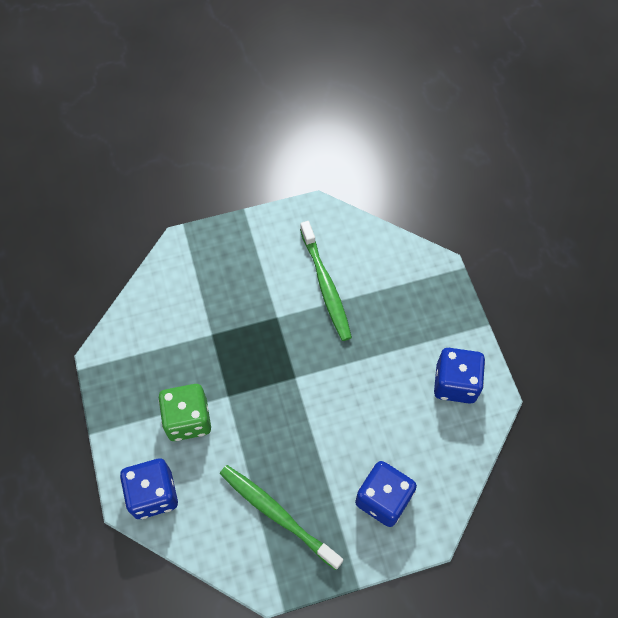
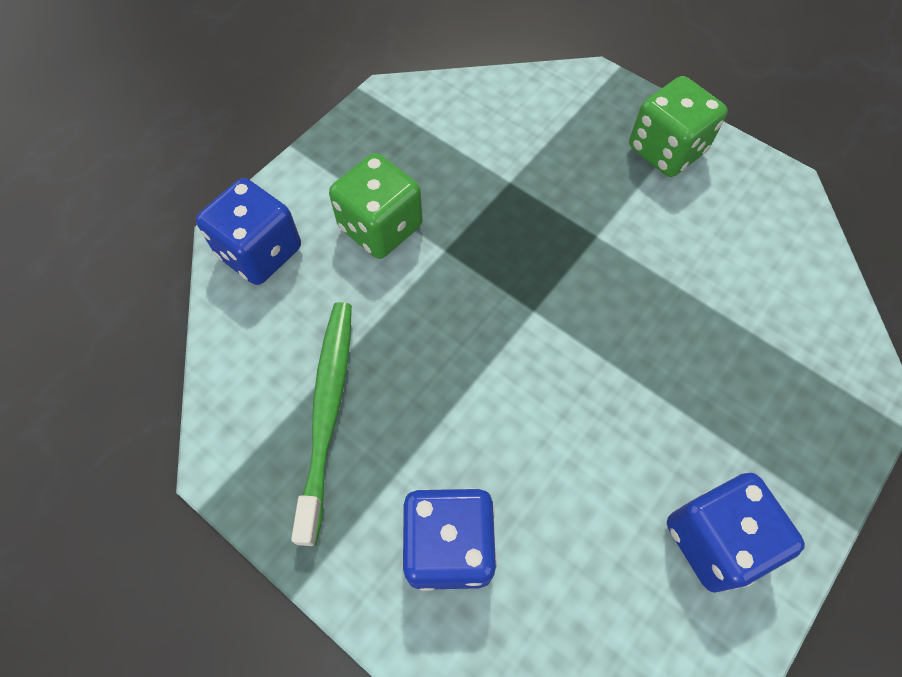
camera: 55 degrees right, 0 degrees up
green toothbrush [300,221,352,341] -> none
none -> green dice [629,76,728,177]

